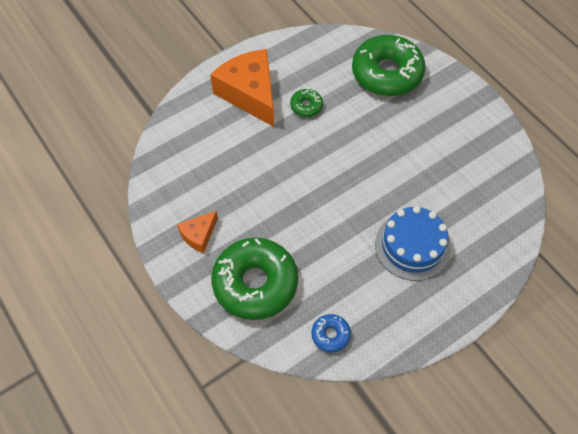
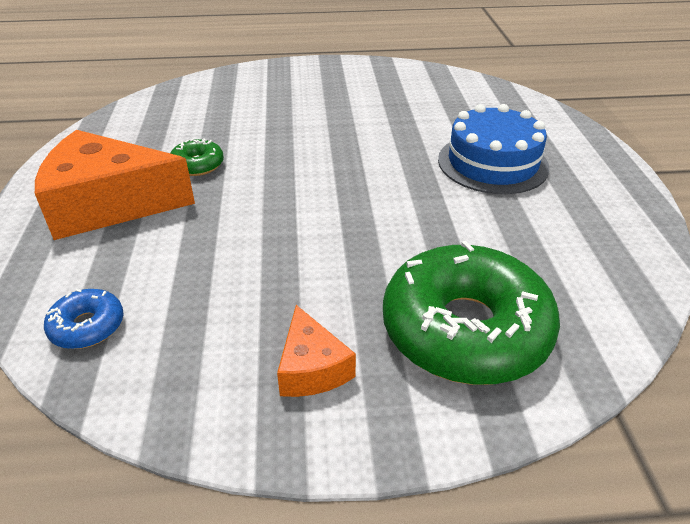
camera: 60 degrees left, 20 degrees down
blue donut [312,314,351,352] -> blue donut moved to [44,289,124,349]
green donut [352,35,426,96] -> none

